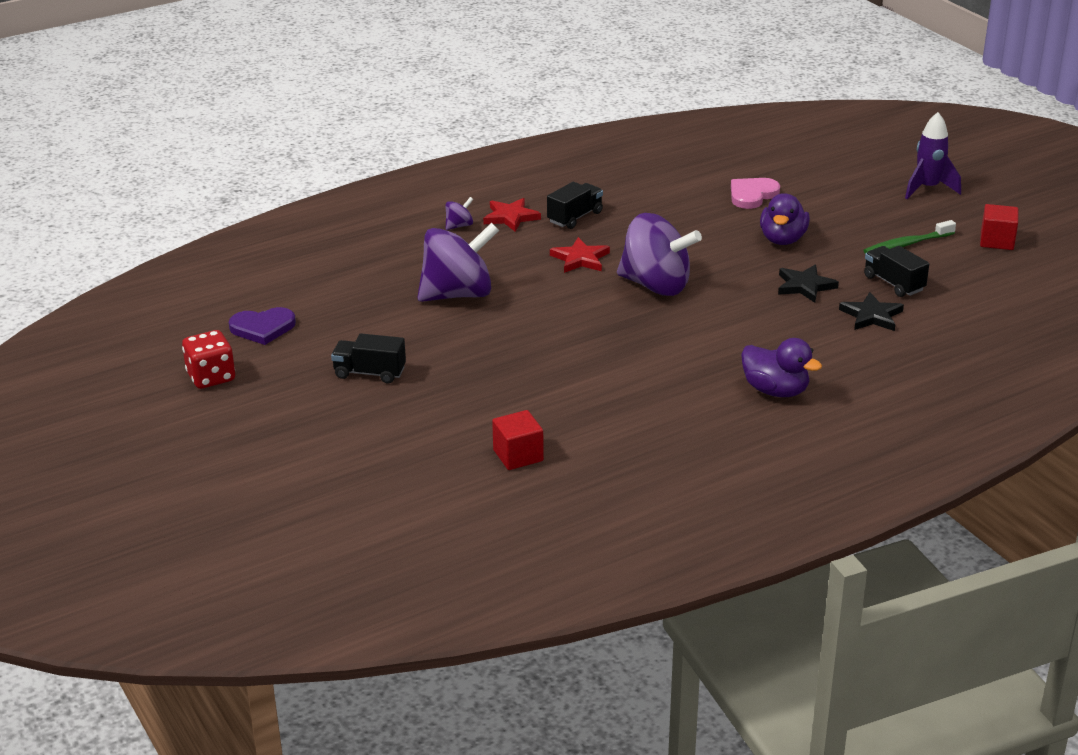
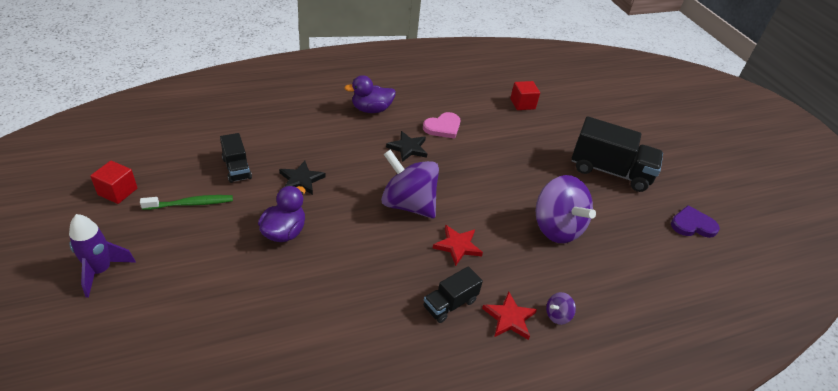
camera: 175 degrees left, 10 degrees up
red dice [182,330,235,389] -> none
black truck [331,334,406,384] -> black truck [572,116,663,192], size x1.86
purple spinning top [417,222,499,302] -> purple spinning top turned 105 degrees counterclockwise [536,175,596,243]
pink heart [731,178,780,209] -> pink heart moved to [423,112,461,139]
purple duck [741,338,822,397] -> purple duck turned 60 degrees counterclockwise [344,75,396,113]
black star [839,292,904,331] -> black star moved to [386,131,427,162]

